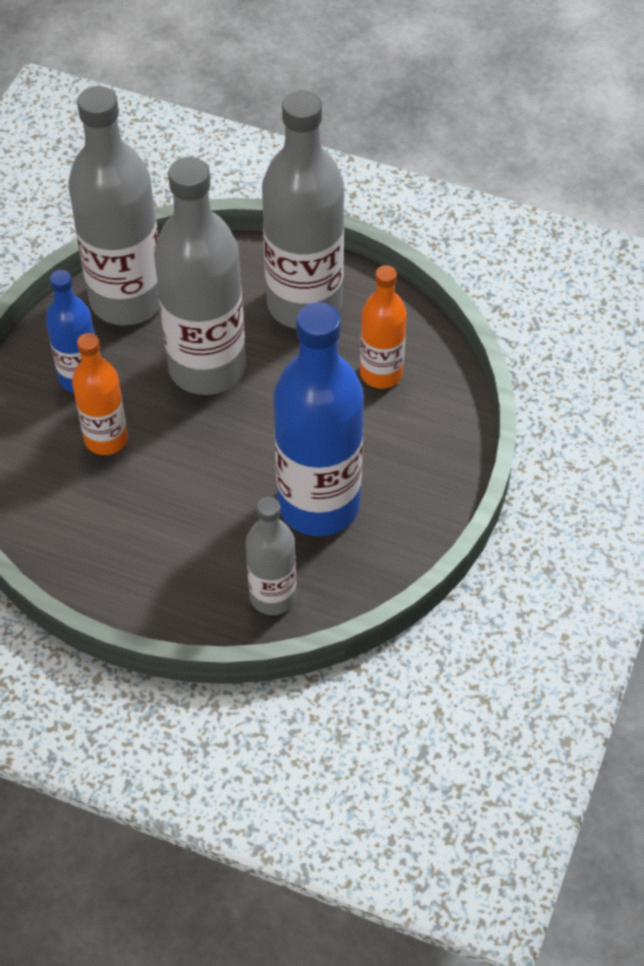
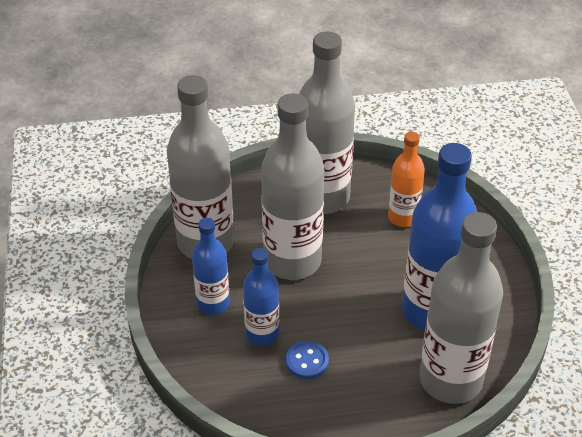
camera: 30 degrees left, 10 degrees down
orange bottle [72,333,128,455] -> blue bottle [243,248,279,346]
grey bottle [246,497,296,615] -> grey bottle [419,212,503,404], size x1.82
none -> blue button [286,341,329,379]

